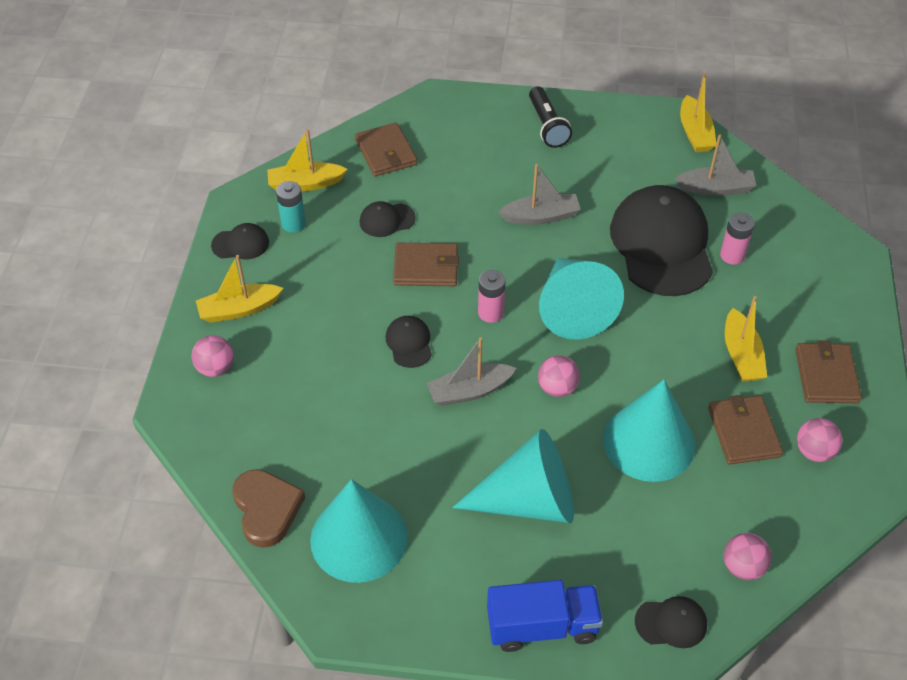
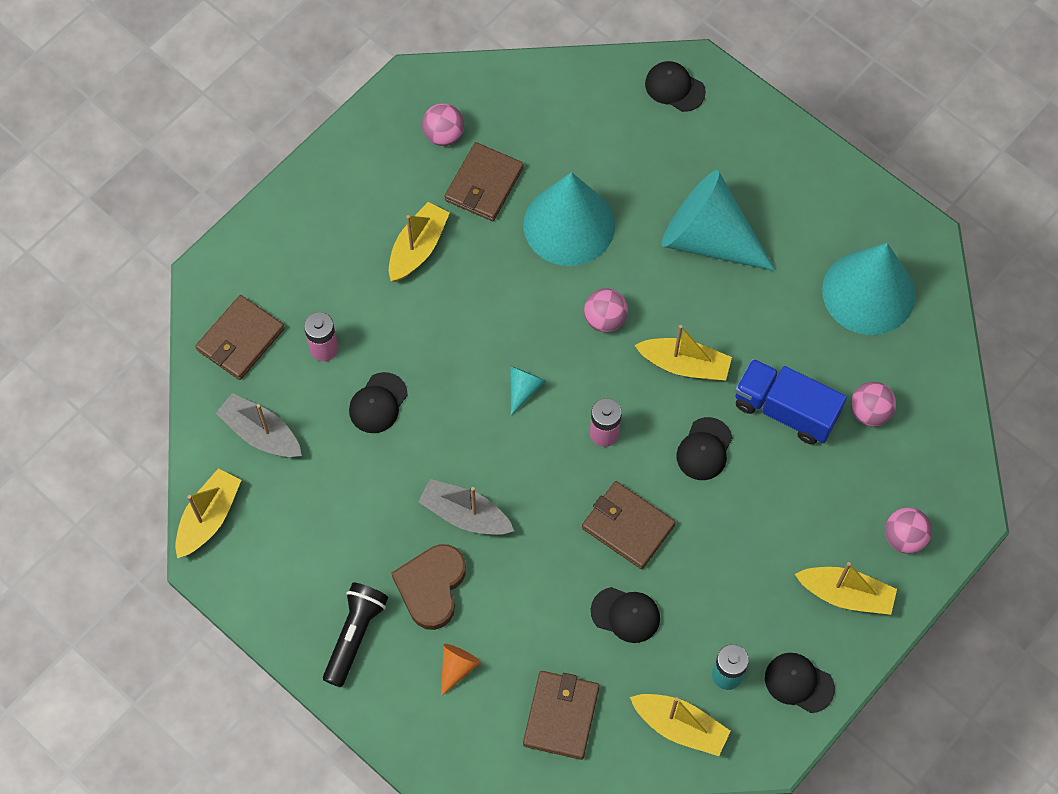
camera: 145 degrees left, 15 degrees up
brown heart [232,469,305,548] -> brown heart moved to [391,544,466,630]
grey boat [427,337,516,406] -> yellow boat [635,325,732,381]
blue truck [487,580,603,652] -> blue truck moved to [735,359,847,445]
turquoise cone [539,258,624,340] -> turquoise cone [510,366,546,415], size x0.41
black cap [610,185,713,296] -> black cap [349,372,408,433], size x0.43
pink ball [724,533,772,580] -> pink ball moved to [851,382,896,426]
brown wallet [795,340,862,403] -> brown wallet moved to [195,295,284,380]
none -> orange cone [441,644,481,696]

